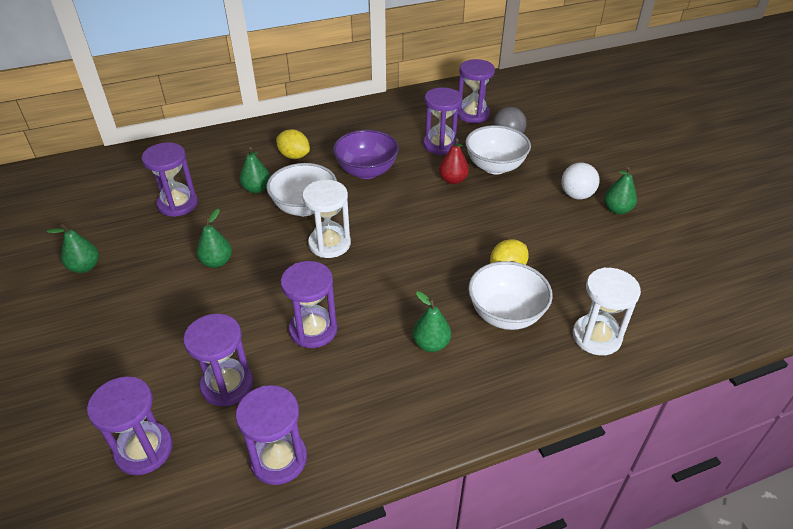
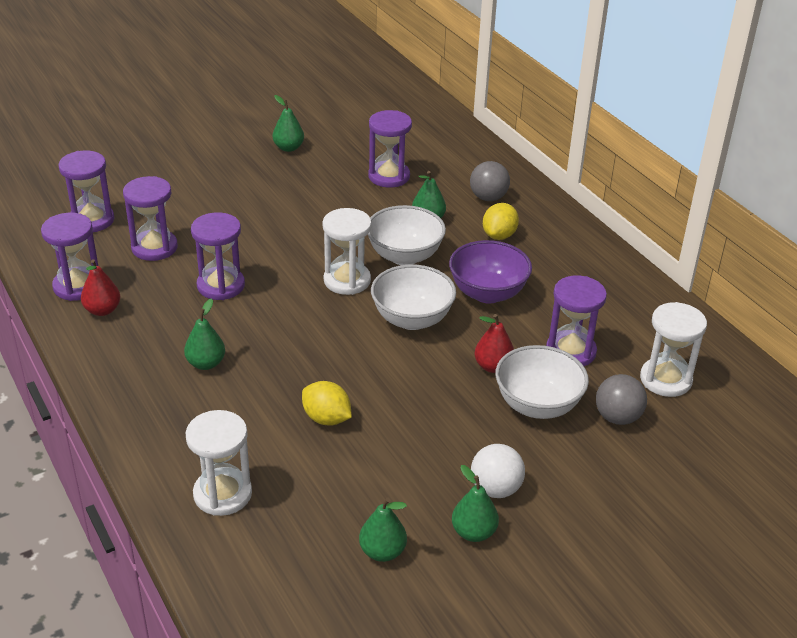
camera: 80 degrees right, 5 degrees down
green pear [197,209,232,268] -> green pear moved to [359,498,407,562]
purple hourglass [458,59,495,123] -> white hourglass [640,302,707,397]
white bowl [468,261,553,330] -> white bowl moved to [371,265,456,330]
none -> red pear [81,259,120,316]
none -> grey ball [470,161,510,201]

